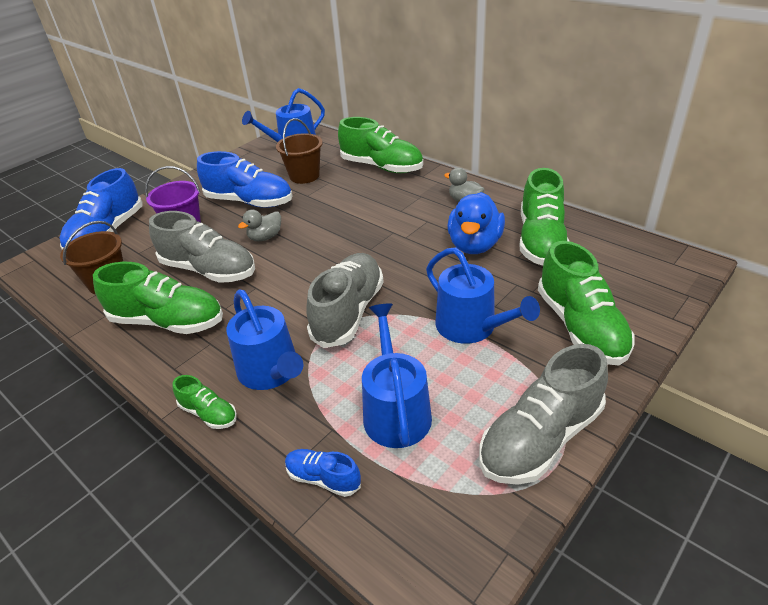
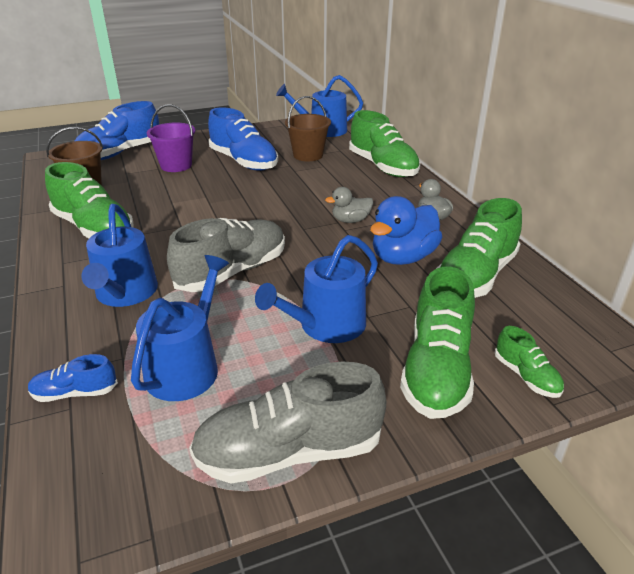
camera: 25 degrees right, 5 degrees down
grey shoe [149,211,255,283] -> none
green shoe [173,375,237,429] -> green shoe moved to [495,326,564,398]
grey duck [238,210,281,241] -> grey duck moved to [325,187,373,223]
blue shoe [285,449,361,497] -> blue shoe turned 60 degrees counterclockwise [28,354,118,402]
blue watering can [426,247,540,344] -> blue watering can turned 60 degrees clockwise [255,235,378,343]

